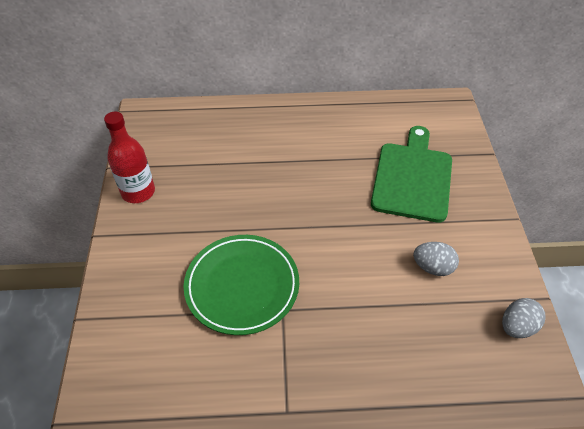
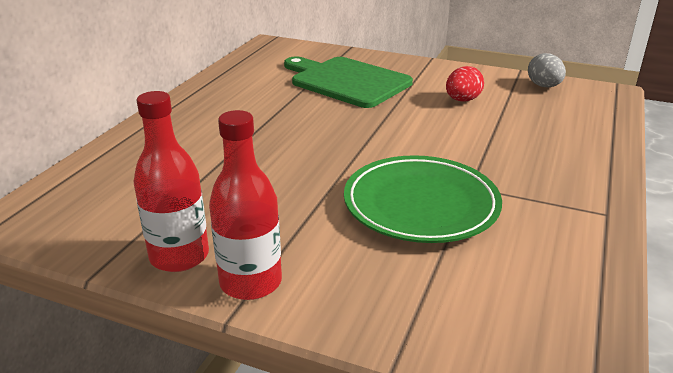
camera: 65 degrees left, 20 degrees down
grey egg [413,242,459,276] -> red egg [446,66,484,102]
none -> red bottle [209,110,282,300]

